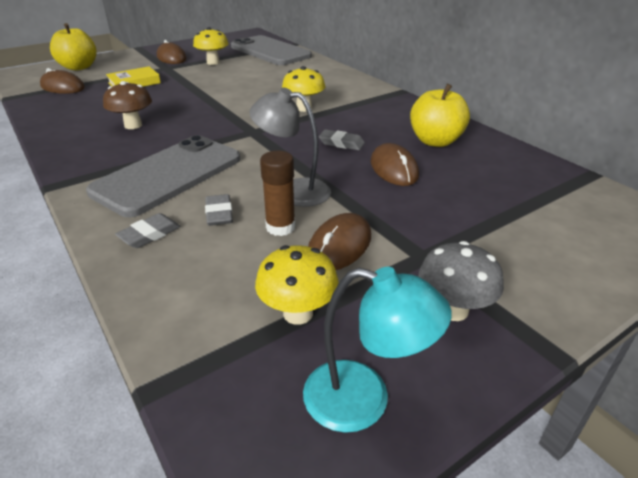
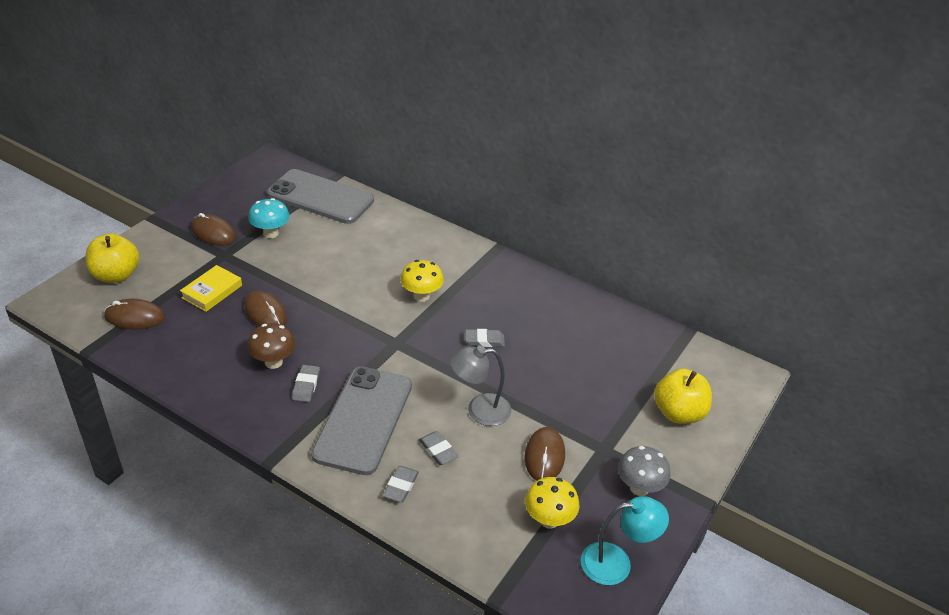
camera: 25 degrees left, 5 degrees up
yellow mushroom [193,27,229,65] -> turquoise mushroom [248,198,290,238]
brown glue stick [260,151,296,236] -> none
brown mouse [371,143,419,186] -> brown mouse moved to [244,291,287,326]
yellow apple [410,84,470,147] -> yellow apple moved to [654,368,712,424]
none -> grey eraser [292,365,320,402]

